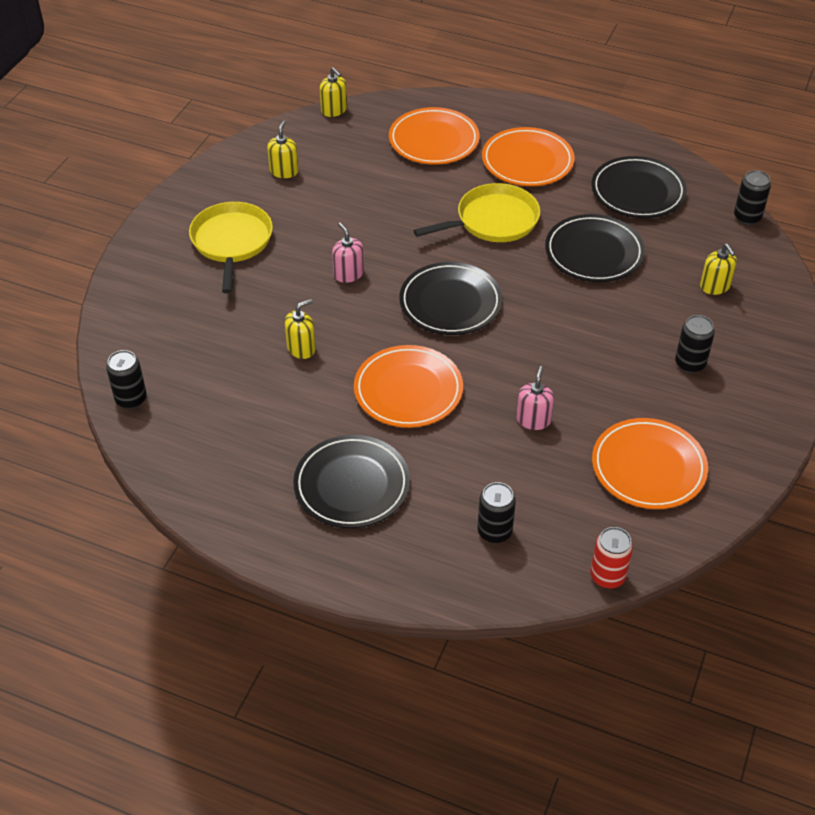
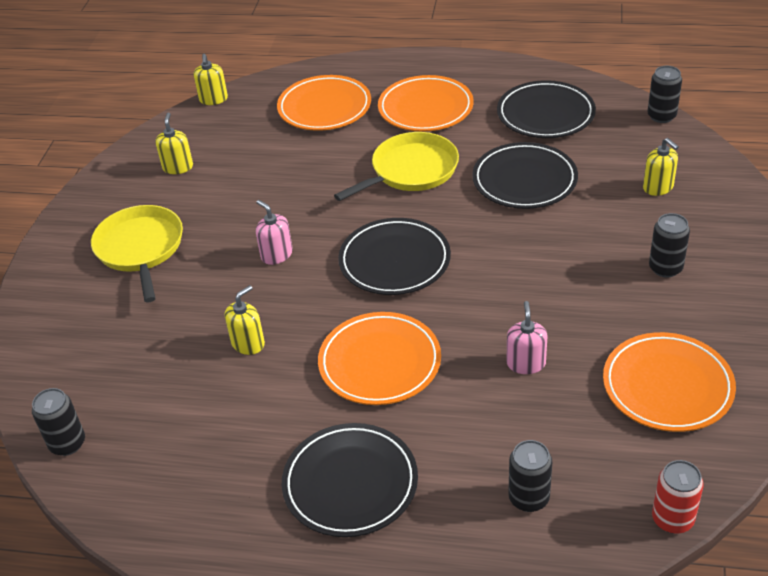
camera: 10 degrees left, 5 degrees down
yellow soap dispenser [320,67,347,117] -> yellow soap dispenser turned 45 degrees clockwise [194,54,228,105]

